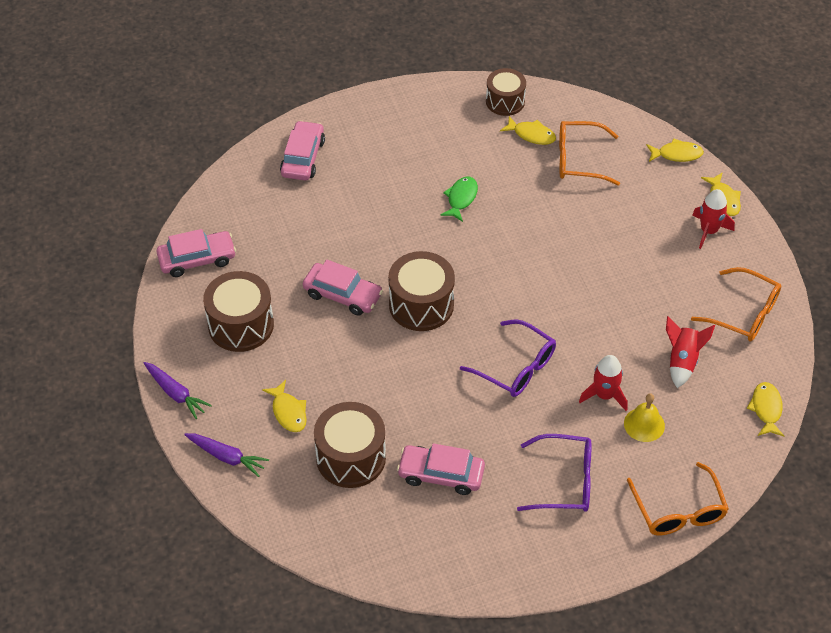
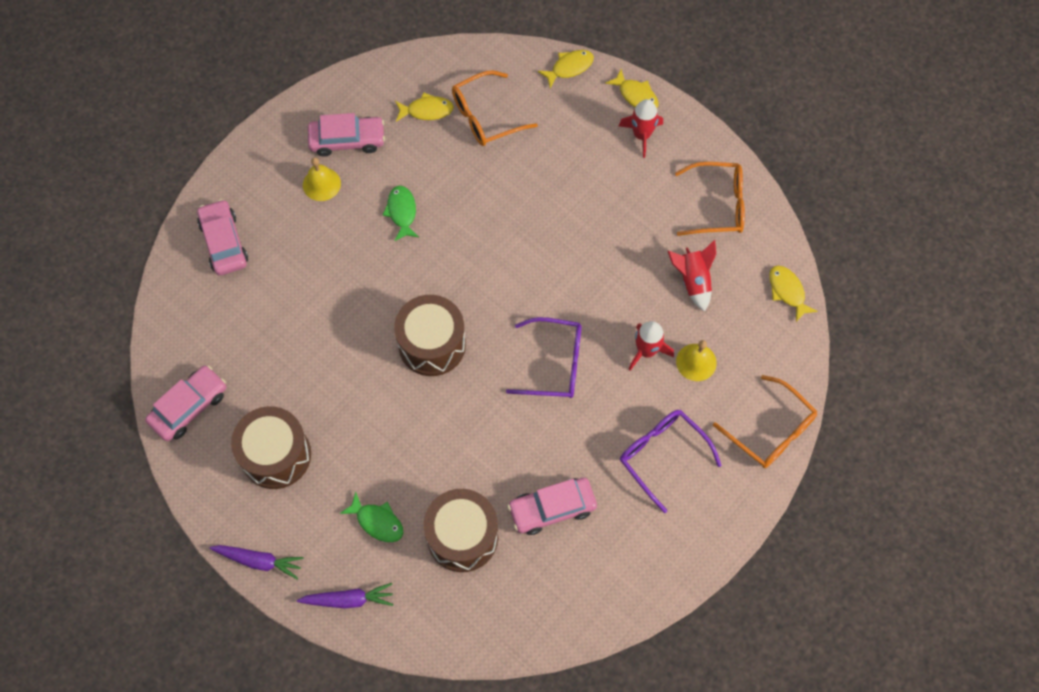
camera: 30 degrees left, 15 degrees up
yellow fish [262,380,307,432] -> green fish [340,492,403,542]
pink car [303,260,383,316] -> pink car moved to [308,113,385,157]
brown drum [486,68,526,116] -> none
purple glasses [517,434,592,512] -> purple glasses turned 105 degrees counterclockwise [620,410,722,513]
none -> yellow bell [303,157,341,201]

